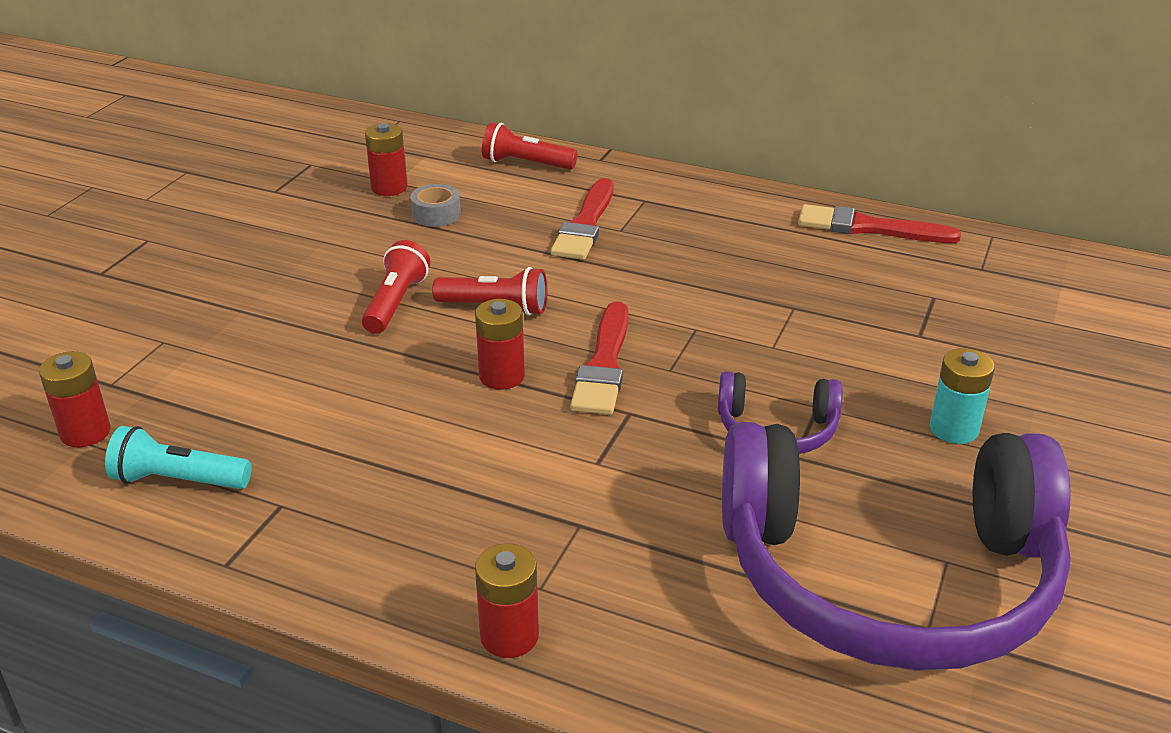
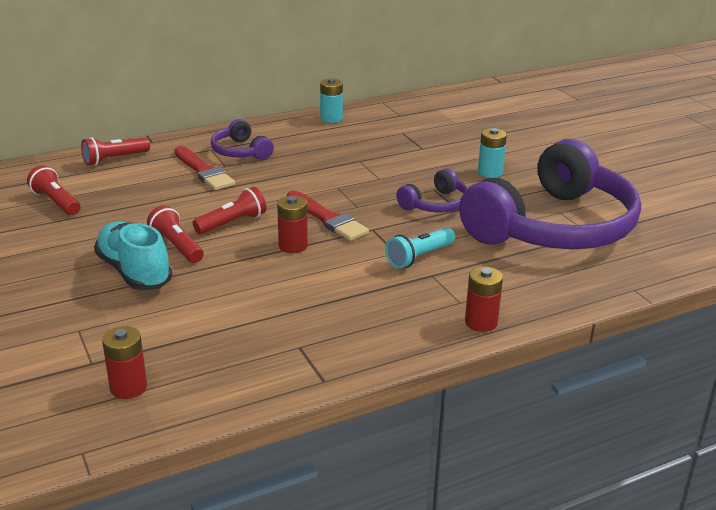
camera: 50 degrees left, 5 degrees down
turquoise flashlight [105,426,252,489] -> turquoise flashlight moved to [385,227,455,269]
red battery [365,123,408,196] -> red flashlight [27,165,80,215]
grey tape [410,184,461,227] -> none
red brush [798,204,961,243] -> turquoise battery [320,78,343,123]
none -> turquoise shoe [94,221,172,290]
none -> purple headphones [211,119,274,160]

